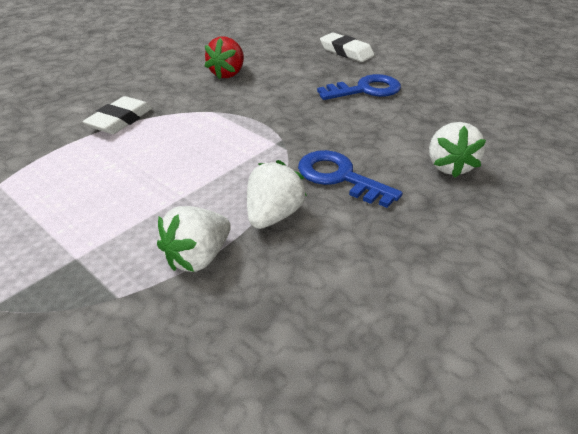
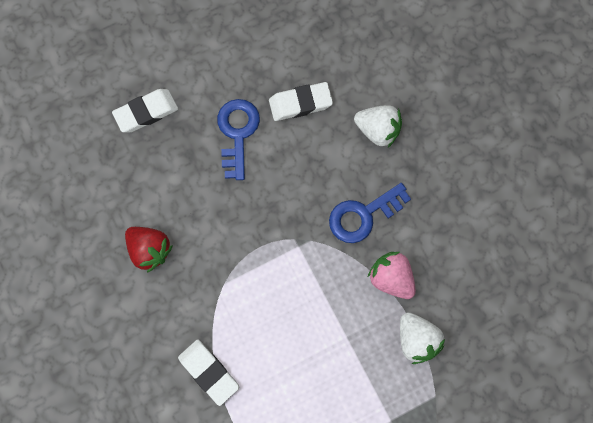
camera: 70 degrees left, 35 degrees up
white strawberry [247,160,307,229] -> pink strawberry [368,252,416,299]
none -> white eraser [269,82,333,121]

